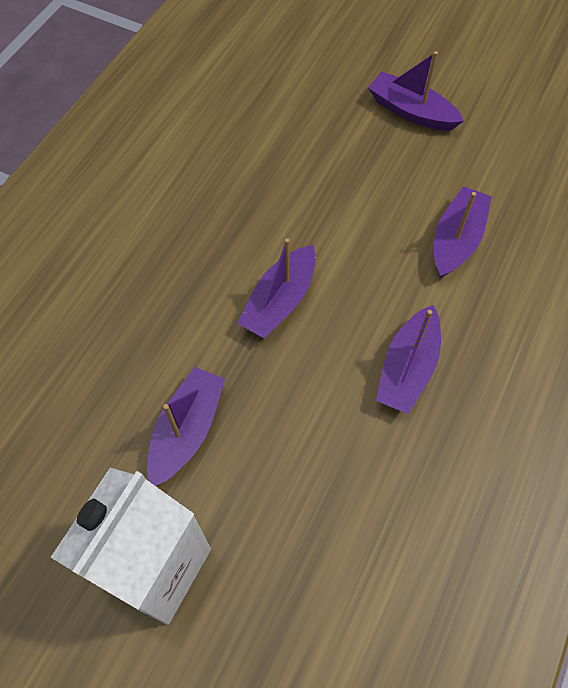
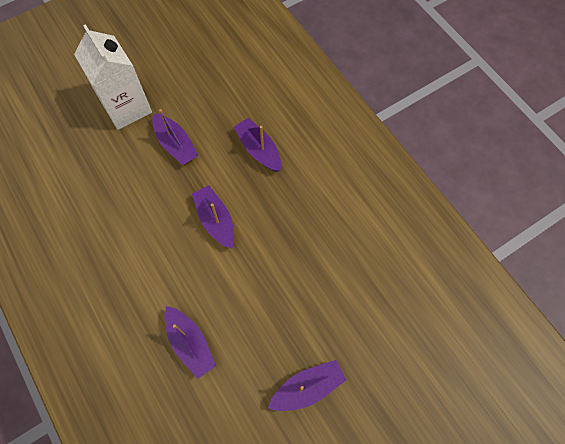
camera: 120 degrees right, 5 degrees up
purple boat [376,305,441,414] -> purple boat moved to [234,118,281,172]

